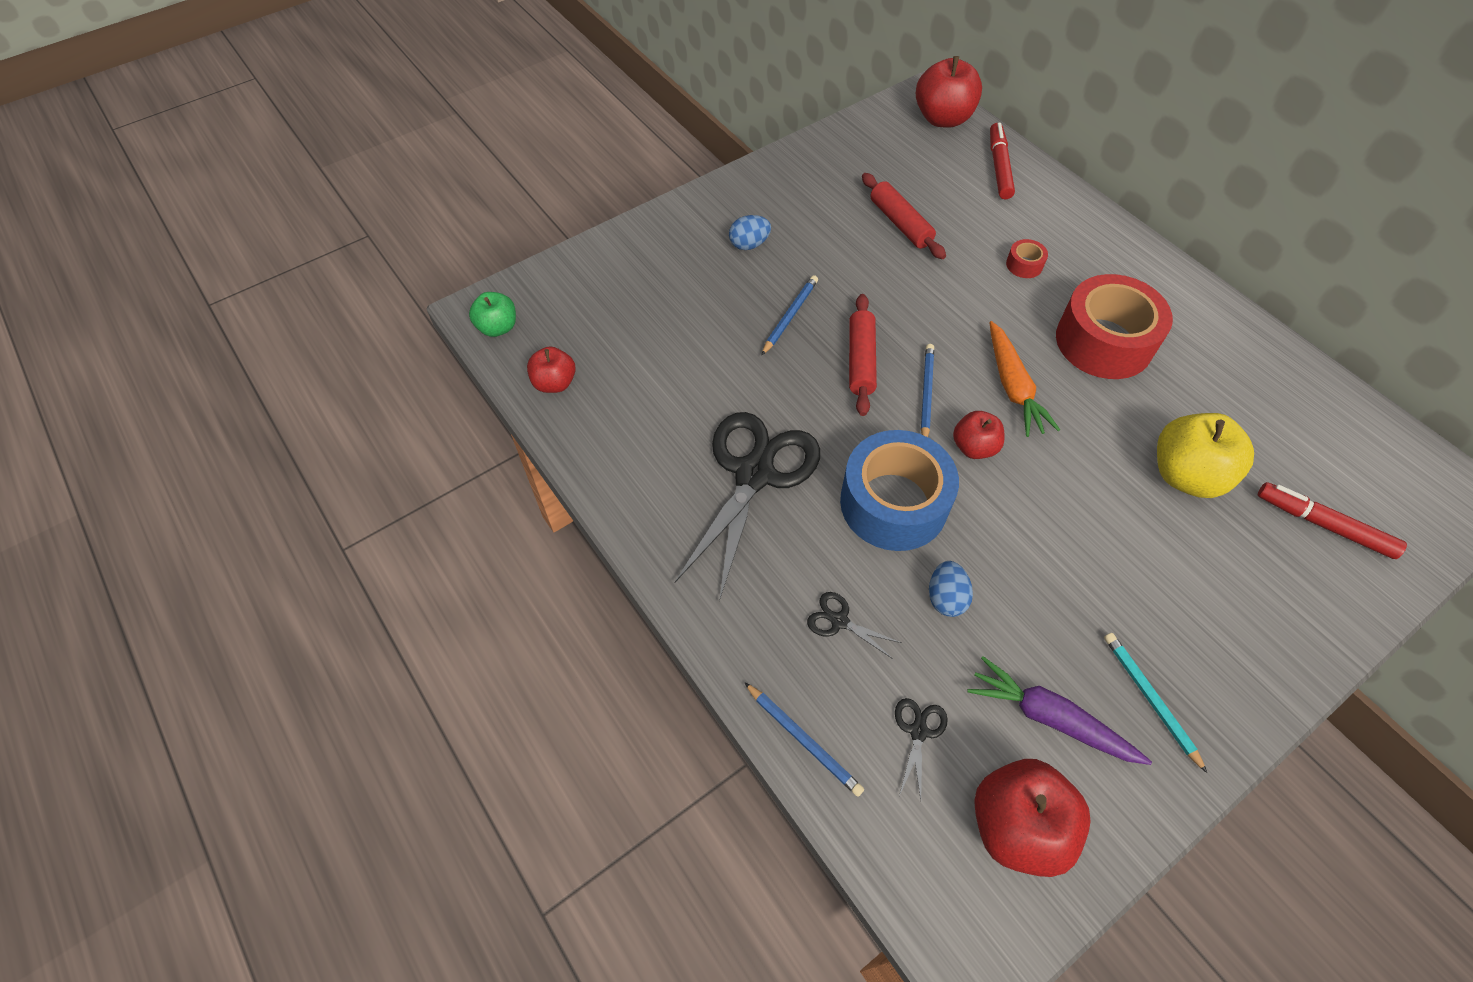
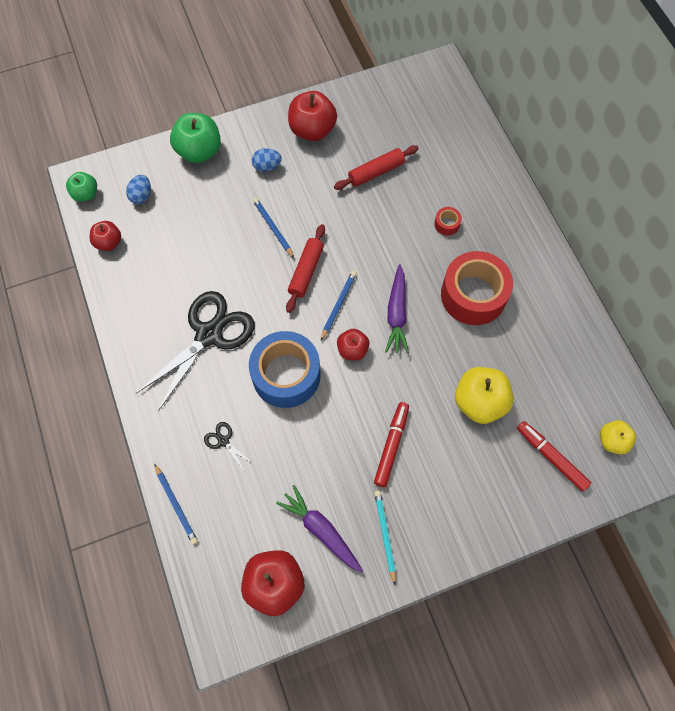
camera: 15 degrees right, 10 degrees up
blue pencil [762,275,818,355] -> blue pencil turned 75 degrees counterclockwise [253,198,294,258]
red rolling pin [862,173,946,259] -> red rolling pin turned 75 degrees clockwise [334,145,419,190]
black scissors [895,698,948,800] -> none
red apple [916,56,982,128] -> red apple moved to [288,91,337,141]
blue egg [929,561,973,617] -> blue egg moved to [126,175,151,204]
orange carrot [989,321,1060,437] -> purple carrot [385,264,409,354]
red marker [990,123,1015,199] -> red marker moved to [374,402,409,487]
none -> green apple [170,113,221,163]
none -> yellow apple [600,420,636,455]

